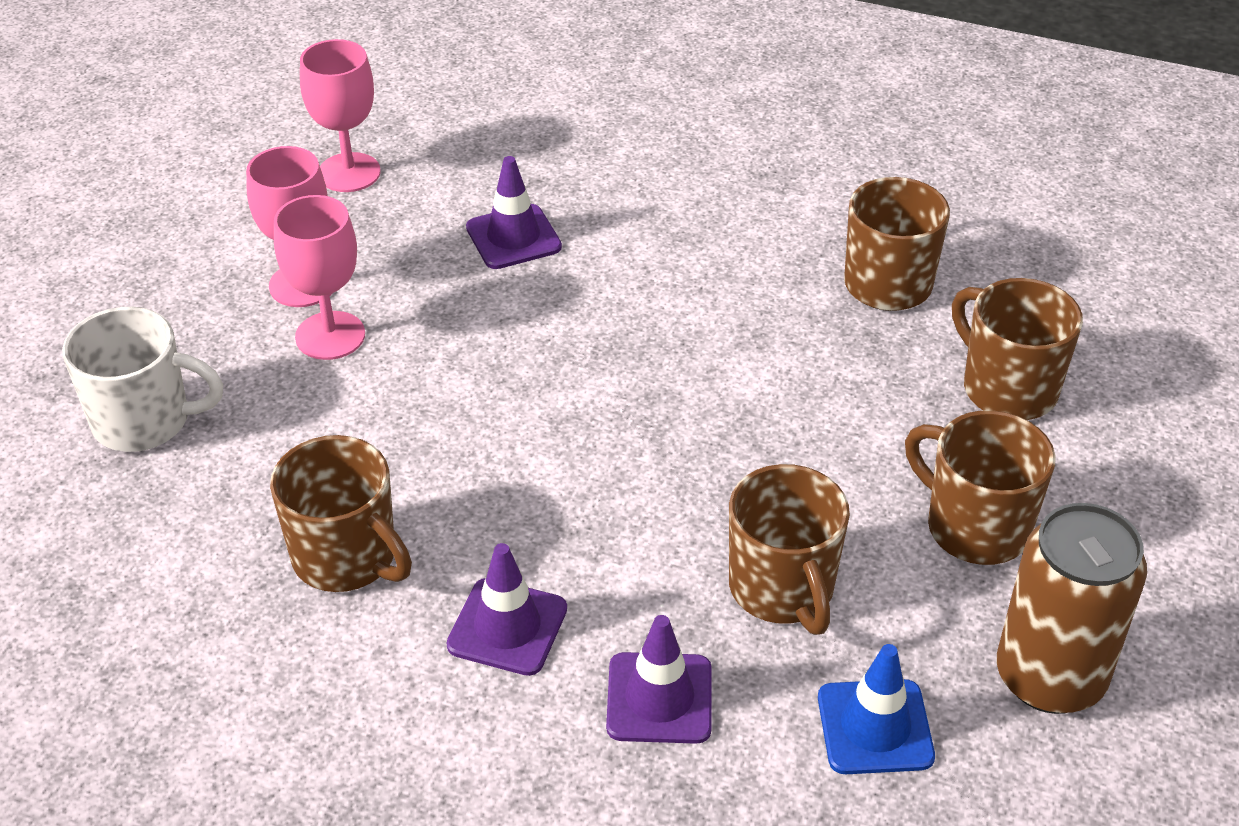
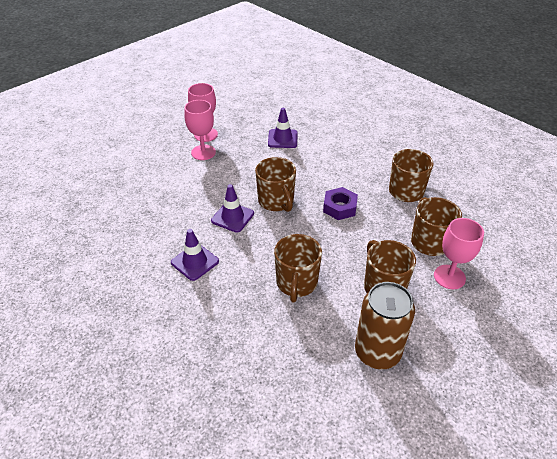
camera: 25 degrees right, 0 degrees up
white mug [62,307,223,452] -> none
brown mug [270,435,412,592] -> brown mug moved to [255,157,296,212]
pink goblet [300,39,381,192] -> pink goblet moved to [434,218,484,289]
purple traffic cone [606,615,712,744] -> purple traffic cone moved to [211,184,254,233]
blue traffic cone [818,644,935,774] -> none
none -> purple nut [323,187,358,220]

